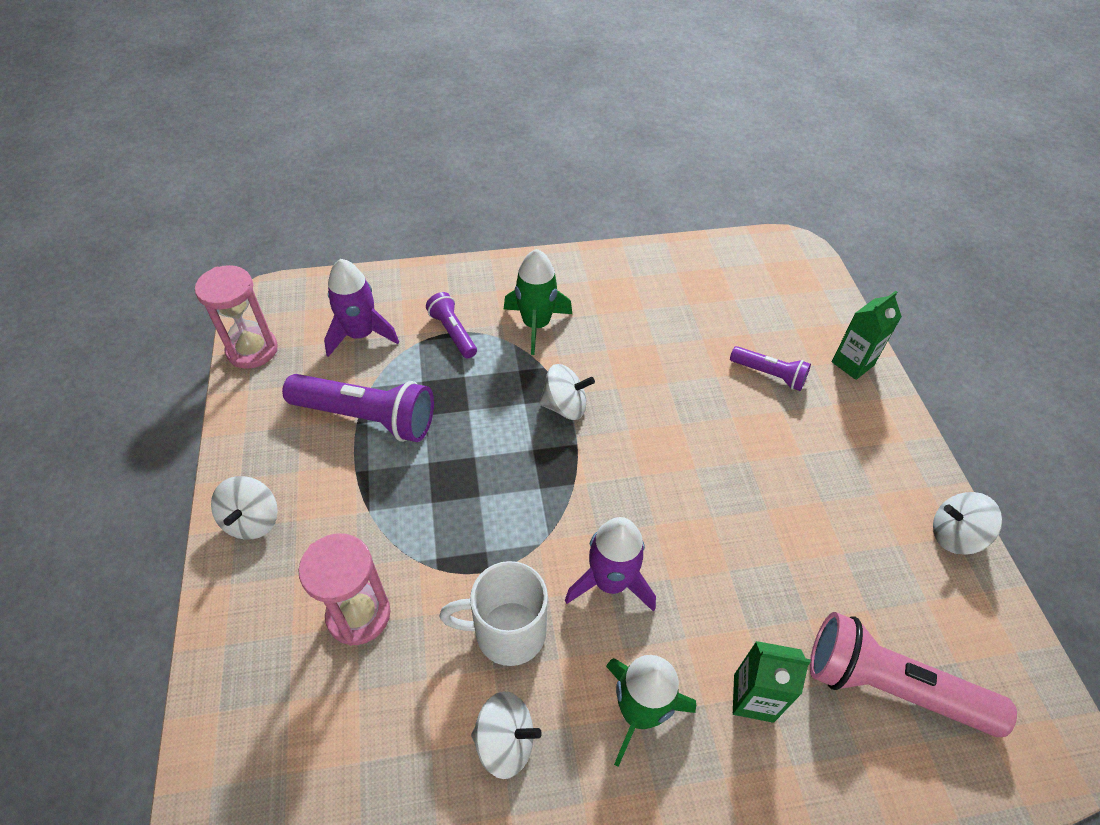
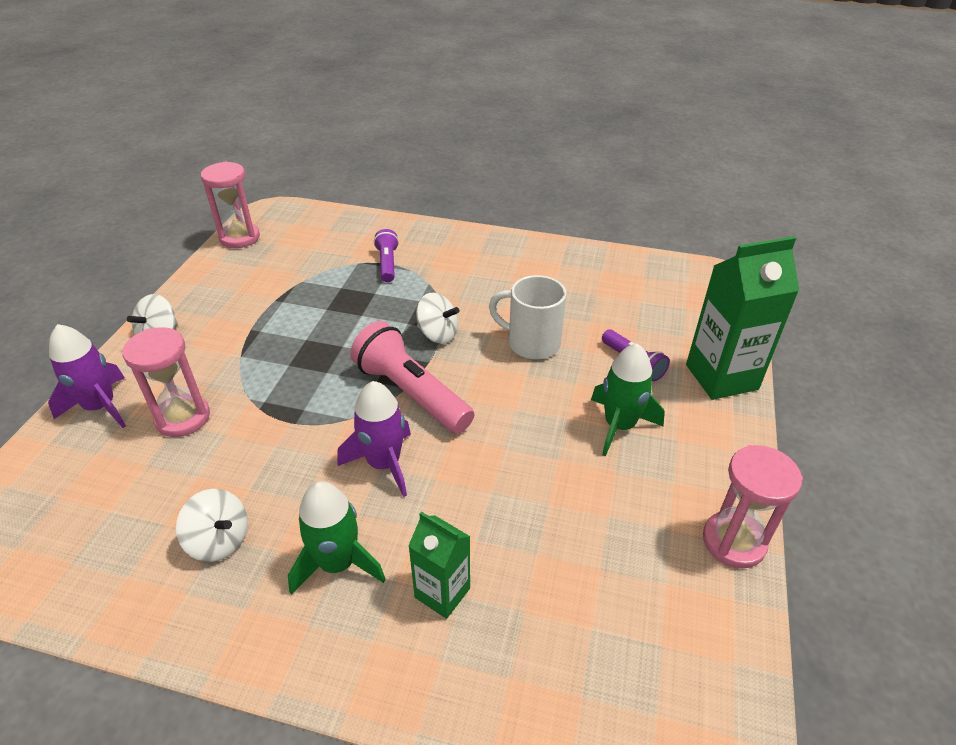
camera: 25 degrees right, 10 degrees down
purple flashlight [282,374,434,442] -> none
purple rocket [324,259,399,357] -> purple rocket moved to [48,324,126,428]
white mug [440,561,548,666] -> white mug moved to [489,275,566,360]
green rocket [504,249,572,355] -> green rocket moved to [591,344,665,456]
pink flashlight [810,612,1017,737] -> pink flashlight moved to [350,321,474,434]
green carton [832,291,902,380] -> green carton [686,236,800,400], size x1.74
white spinning top [933,492,1002,555] -> pink hourglass [703,445,803,568]

